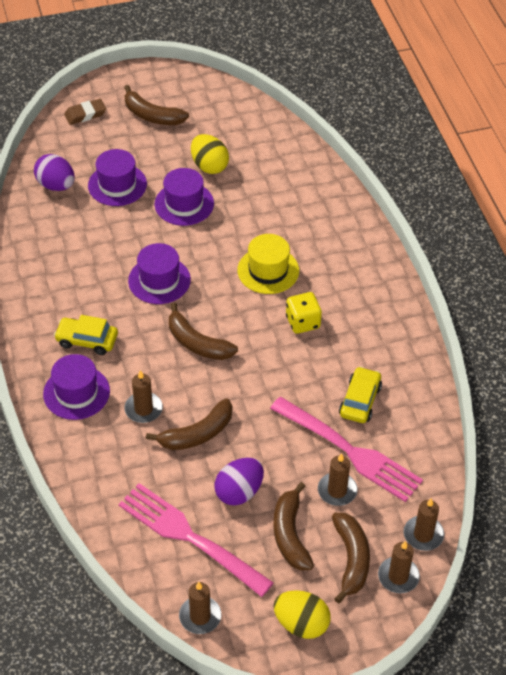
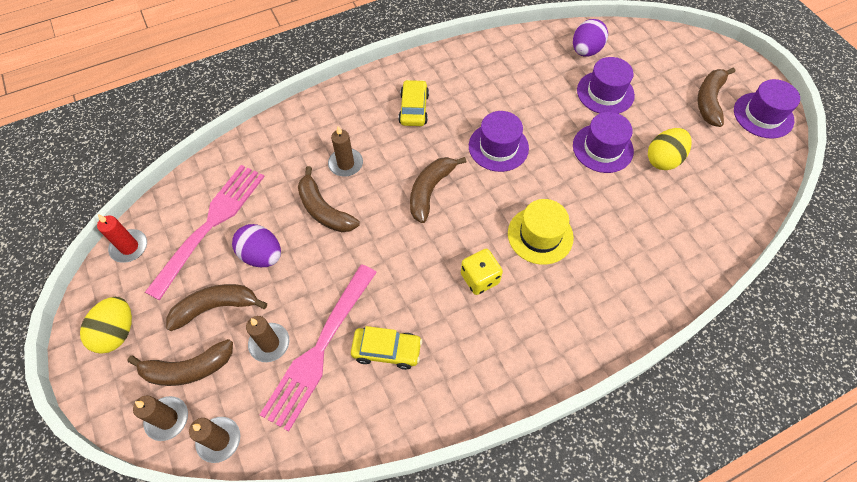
camera: 80 degrees right, 10 degrees up
purple hat [43,354,110,420] -> purple hat moved to [734,79,800,139]
brown eraser [64,99,106,125] -> none
brown candle [179,582,222,634] -> red candle [97,214,147,263]

